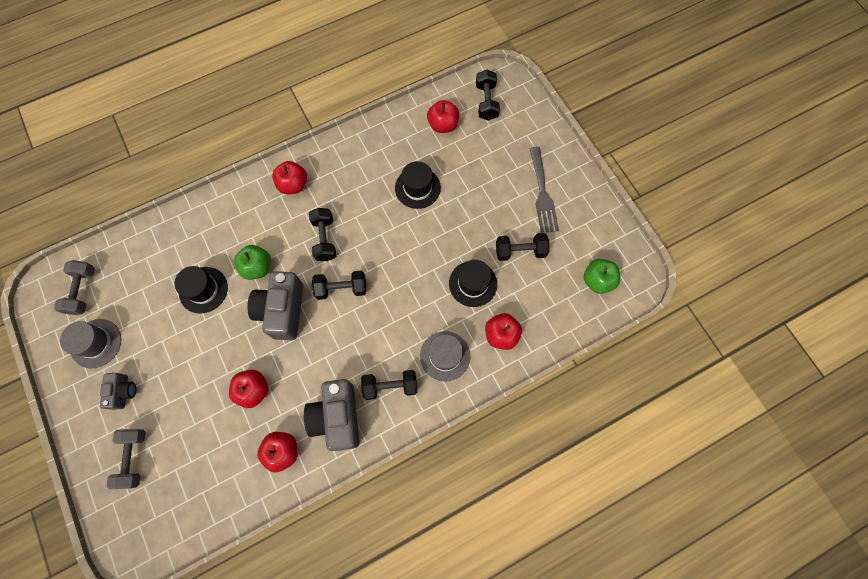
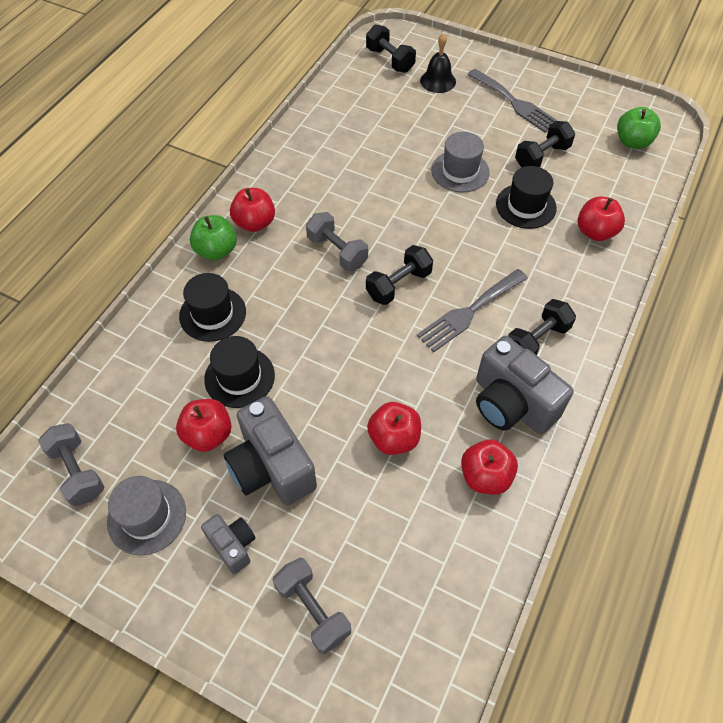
camera: 35 degrees left, 15 degrees down
green apple [234,245,271,280] -> green apple moved to [190,215,237,260]
grey camera [247,271,303,340] -> grey camera moved to [224,396,317,506]
black dumbbell [309,208,336,261] -> grey dumbbell [306,212,368,271]
black hat [395,161,441,209] -> black hat moved to [179,273,246,342]
grey hat [420,331,470,382] -> grey hat moved to [431,132,490,193]
red apple [427,100,459,133] -> red apple moved to [176,399,232,452]
none -> grey fork [417,269,528,352]
none -> black bell [420,33,456,93]

